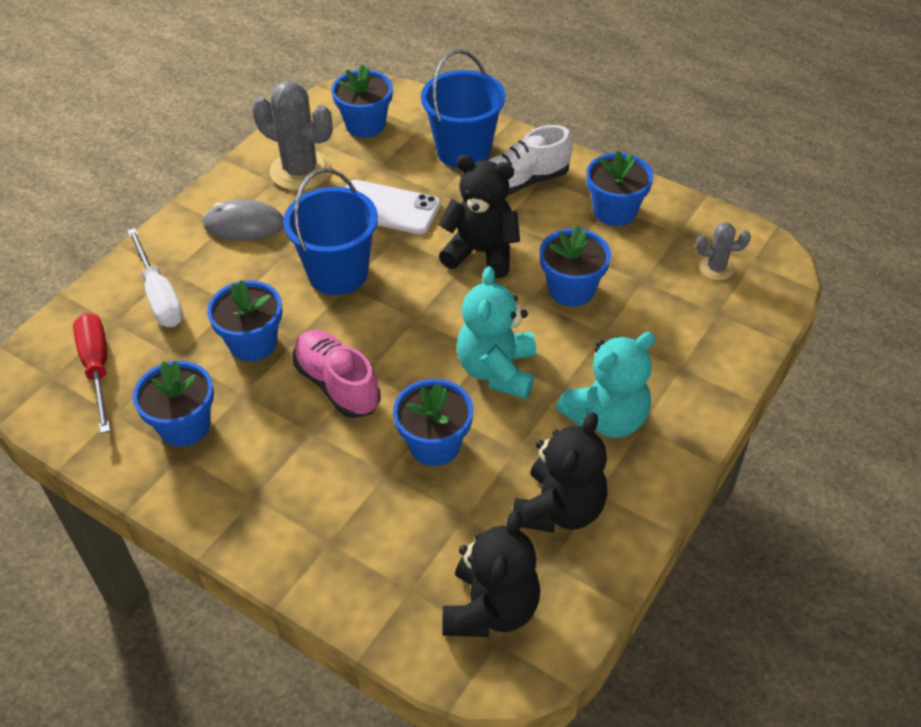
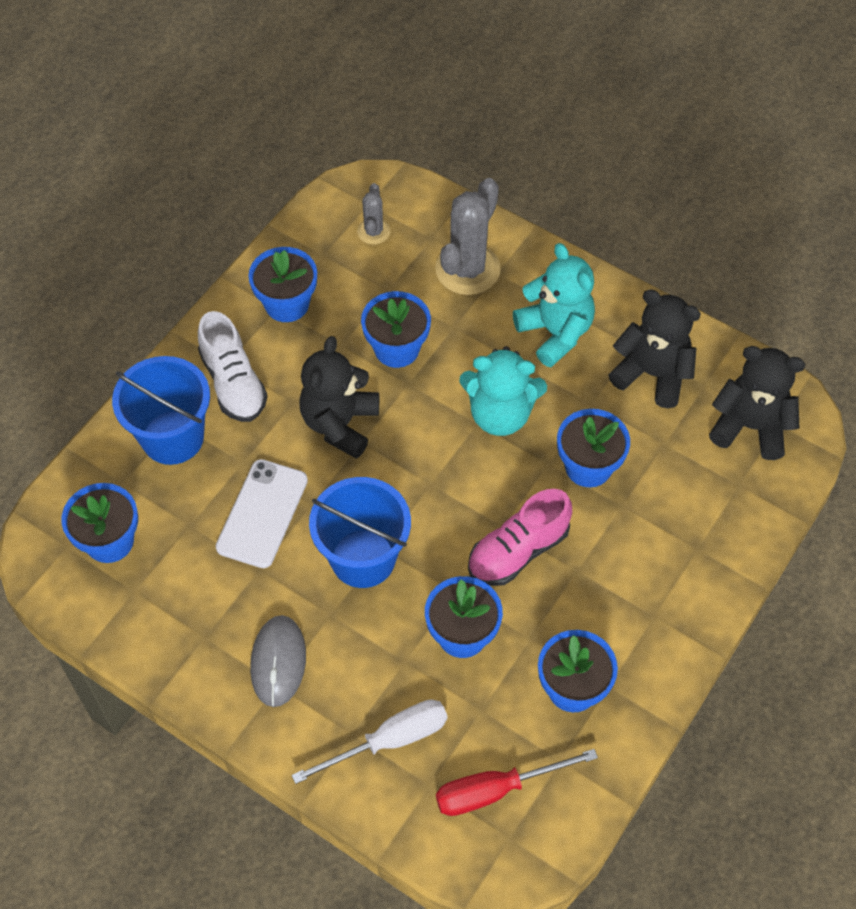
camera: 90 degrees left, 10 degrees up
grey cactus [252,81,333,191] -> grey cactus moved to [435,178,501,295]

